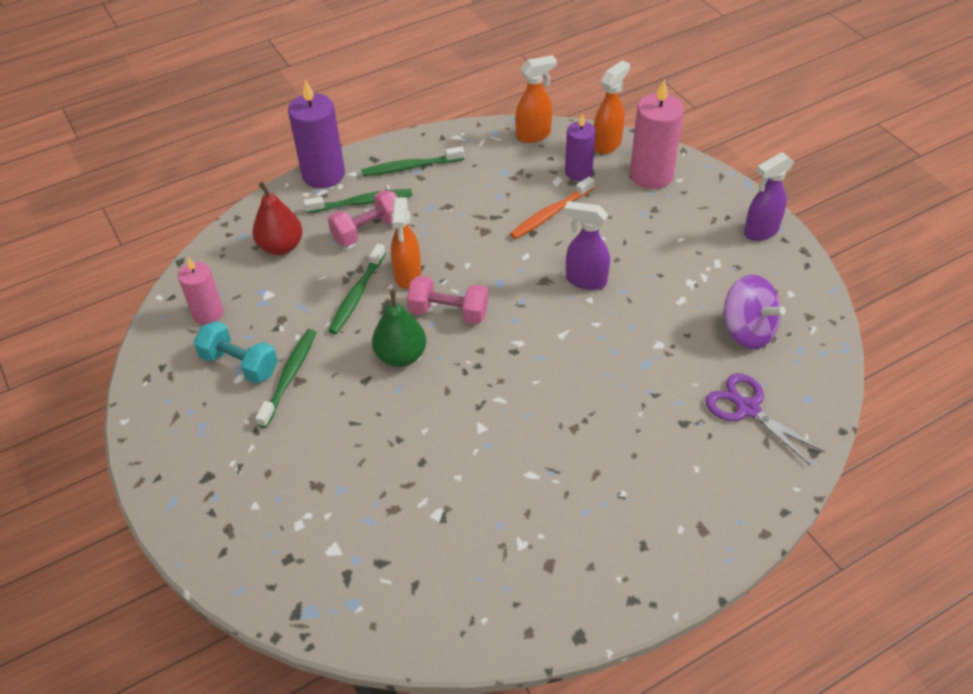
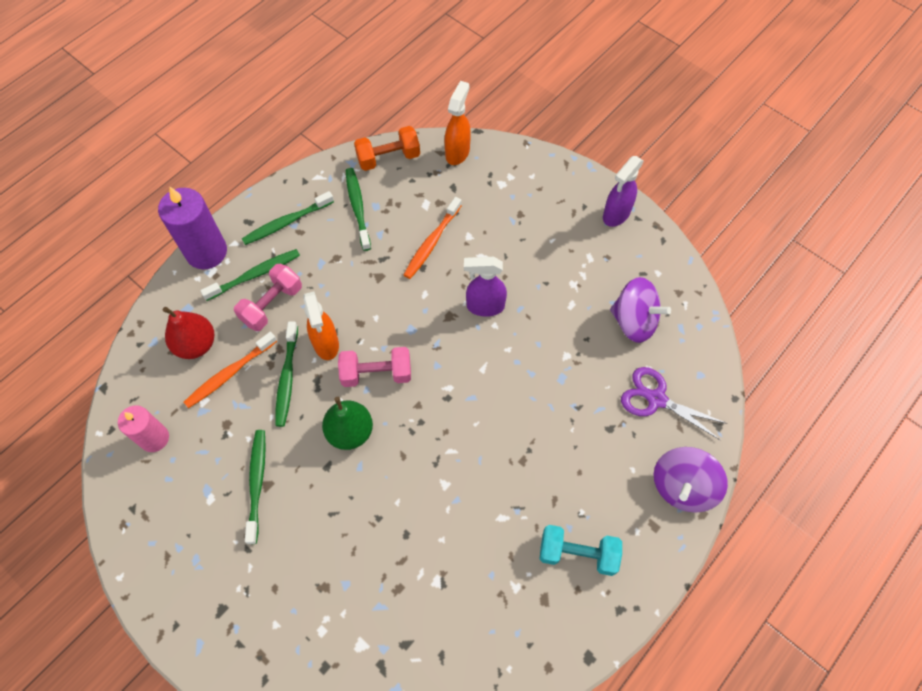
camera: 20 degrees left, 15 degrees up
turquoise dumbbell [193,321,278,384] -> turquoise dumbbell moved to [539,525,622,576]
orange spray bottle [515,55,557,143] -> orange dumbbell [354,126,420,171]
purple candle [565,114,596,181] -> none
pink candle [630,79,684,189] -> none
none -> orange toothbrush [184,332,277,408]
none -> green toothbrush [346,168,371,251]
none -> purple spinning top [654,447,728,513]

